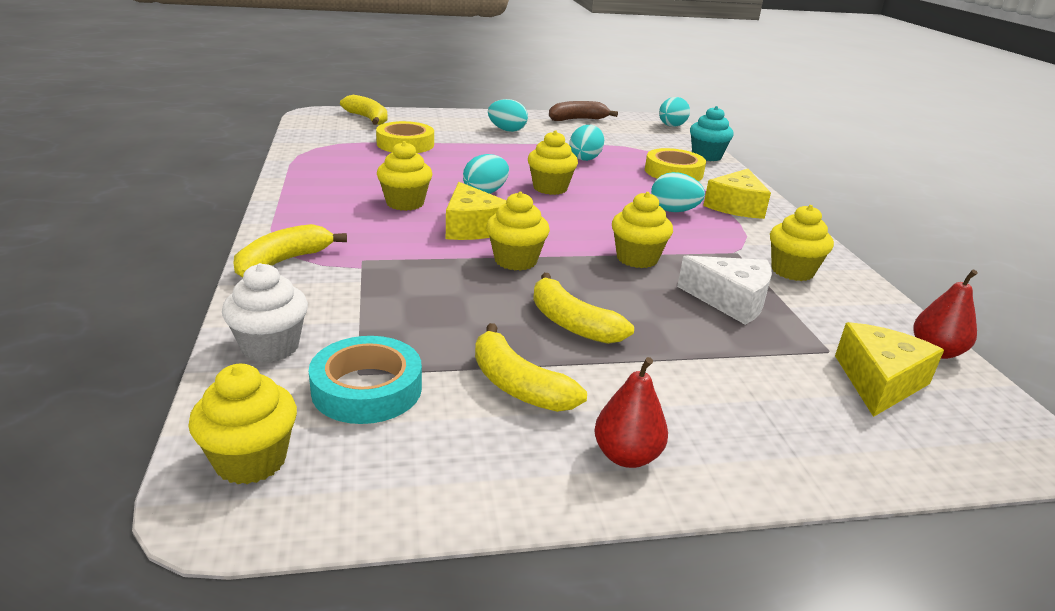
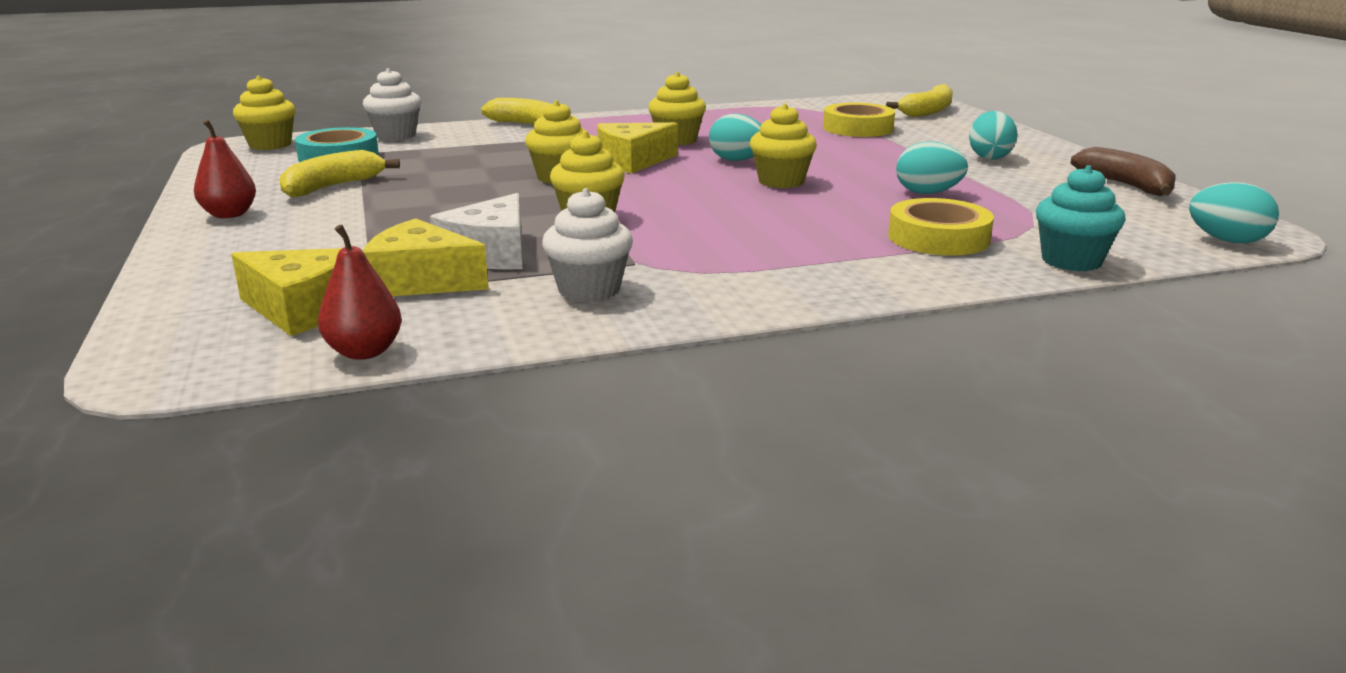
camera: 85 degrees right, 5 degrees down
yellow banana [533,273,634,344] -> none
turquoise egg [651,172,705,212] -> none
yellow cheese [703,169,771,219] -> yellow cheese moved to [363,218,489,296]
yellow cupcake [770,205,834,281] -> white cupcake [542,188,633,302]

